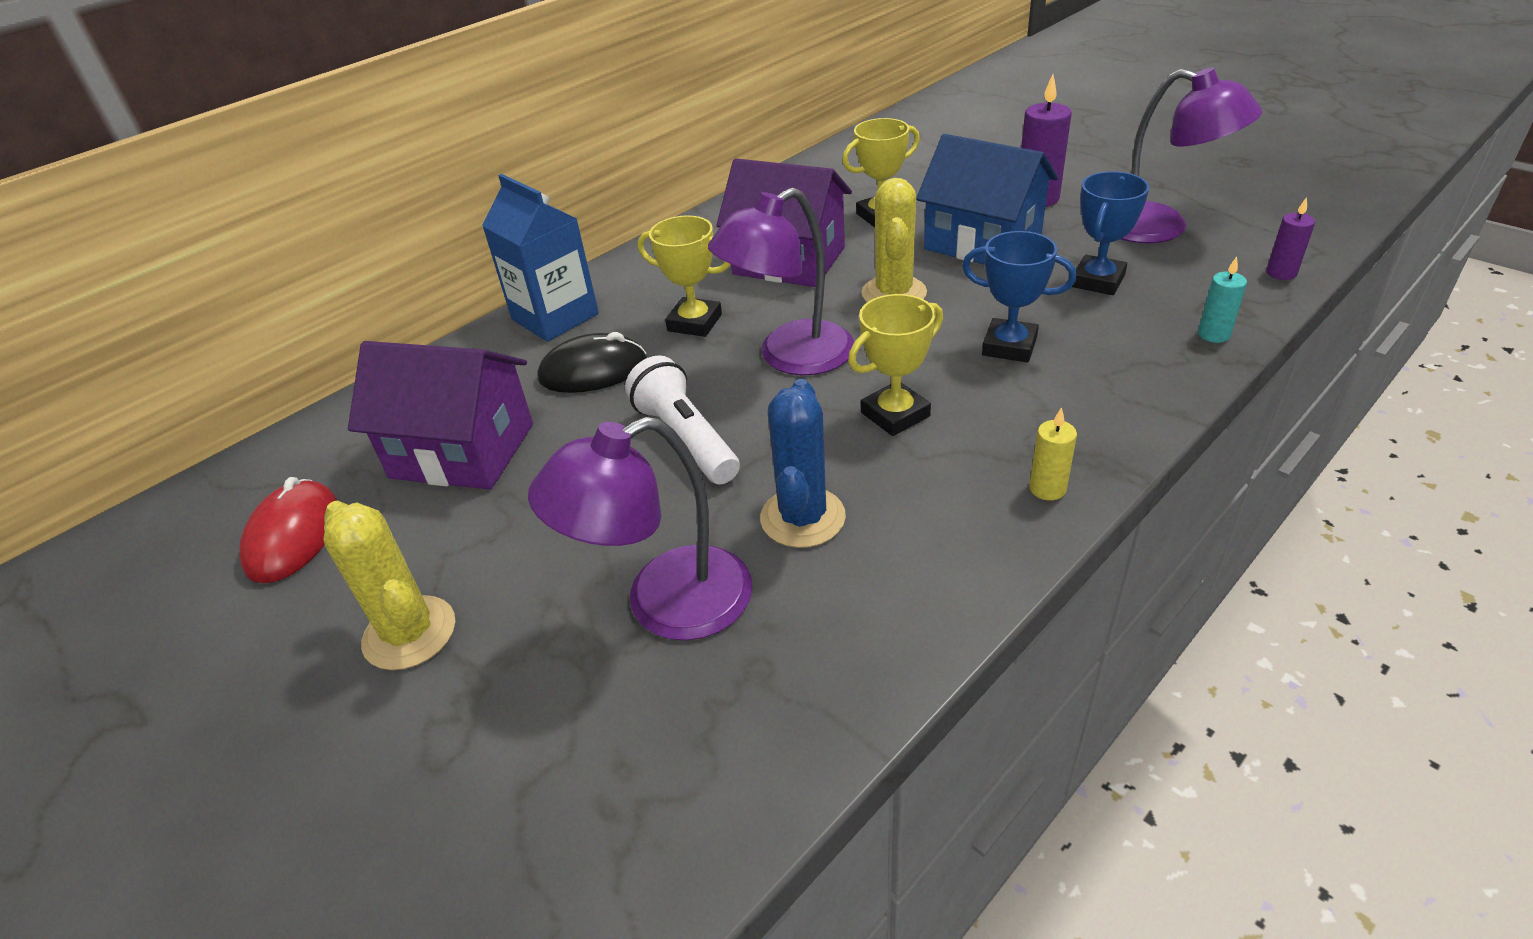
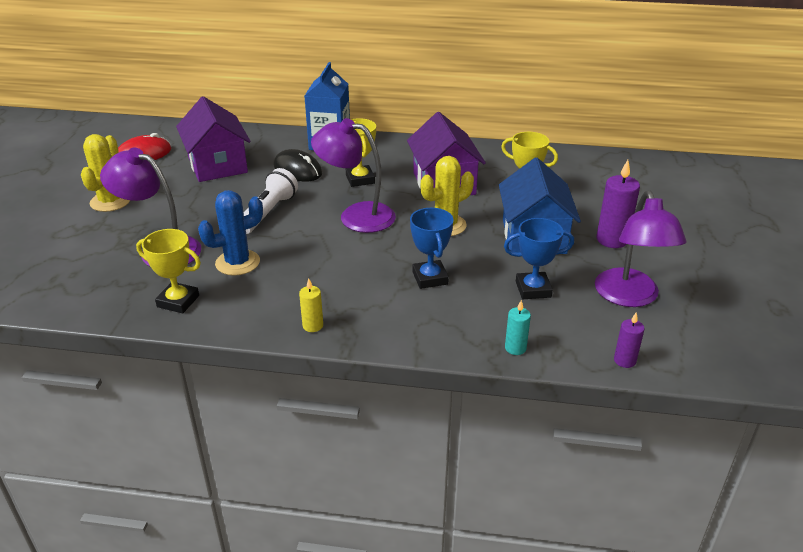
camera: 50 degrees right, 5 degrees down
yellow trophy [848,294,943,436] -> yellow trophy moved to [136,229,201,313]

